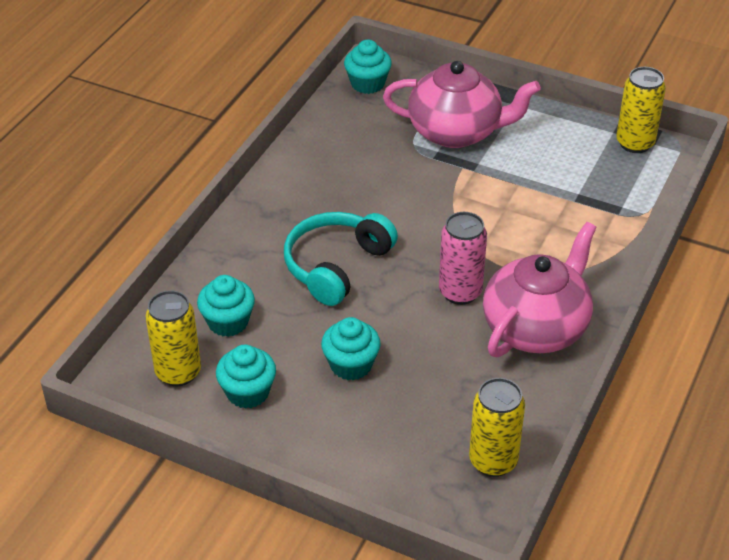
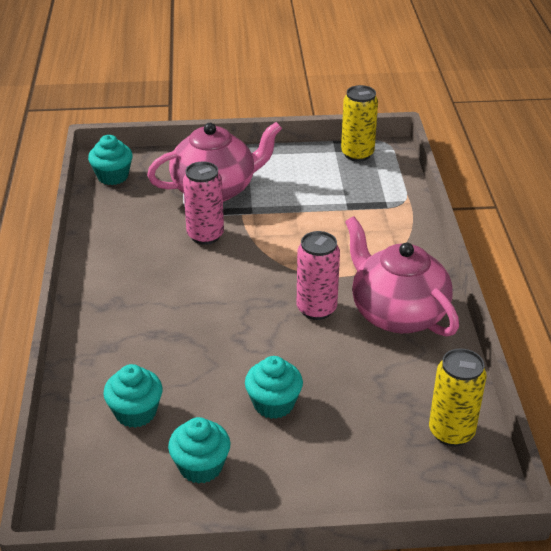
camera: 30 degrees left, 5 degrees down
yellow can [146,290,201,386] -> none
turquoise headphones [284,212,398,306] -> none
pink teapot [483,222,597,357] -> pink teapot turned 45 degrees counterclockwise [345,217,459,337]
none -> pink can [183,161,224,245]

